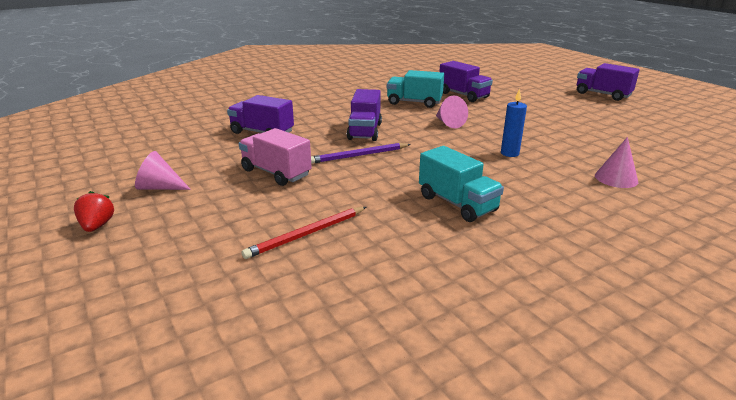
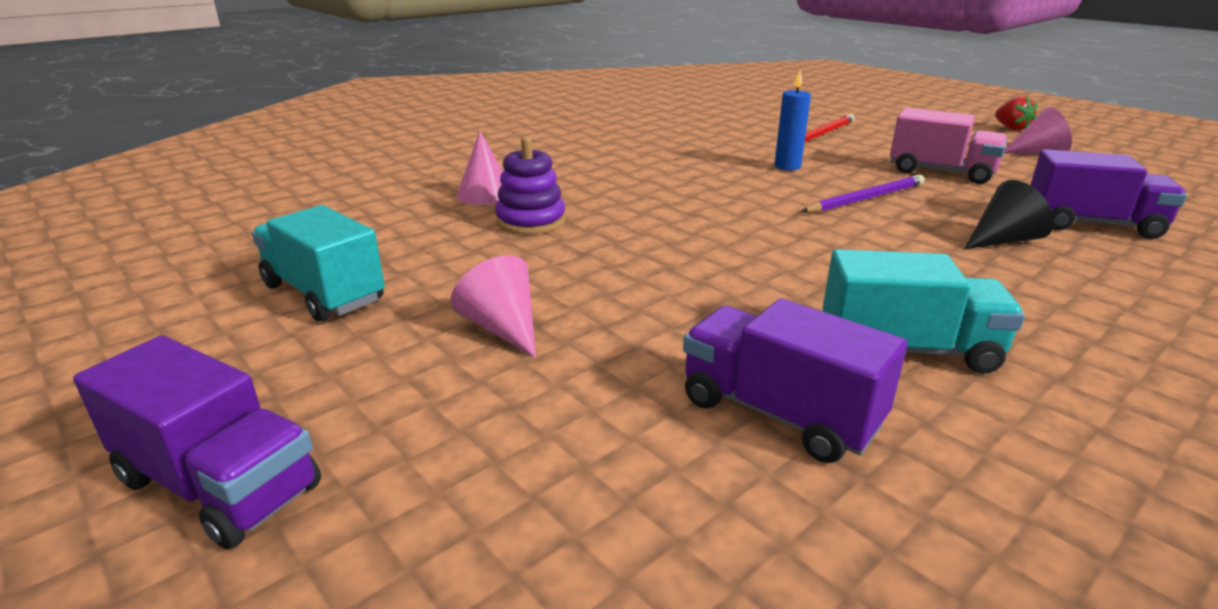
camera: 170 degrees right, 0 degrees up
purple truck [347,89,382,141] -> none
turquoise truck [419,146,504,222] -> turquoise truck moved to [252,205,385,322]
pink cone [436,96,468,128] -> pink cone moved to [450,255,536,358]
blue candle [501,89,527,157] -> blue candle moved to [774,70,811,171]
none -> purple stacking toy [495,137,566,234]
none -> black cone [965,180,1054,249]

